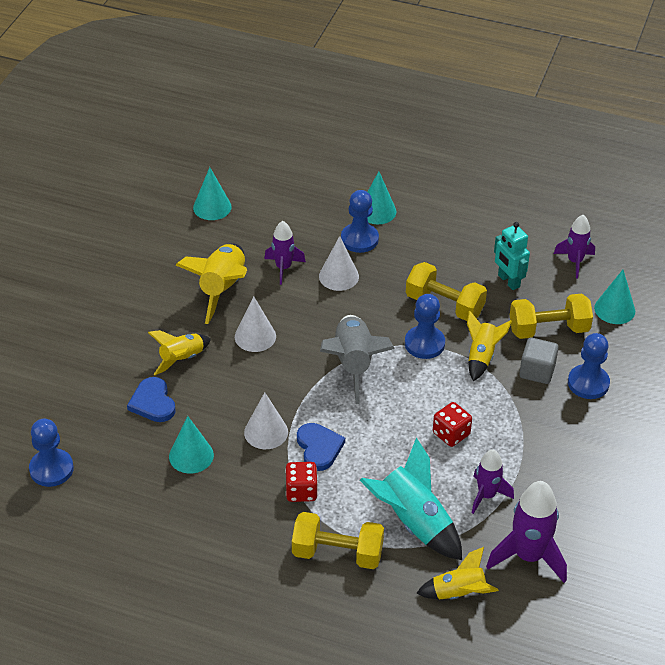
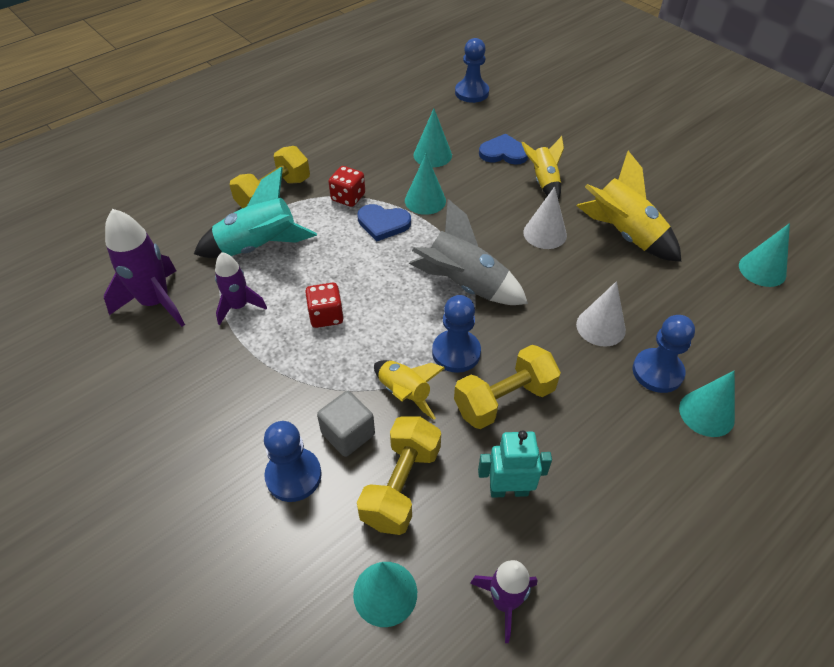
camera: 120 degrees right, 5 degrees up
white cone [244,392,288,449] -> turquoise cone [405,154,446,215]
purple rocket [264,221,306,285] -> none
yellow rocket [416,547,499,600] -> none

